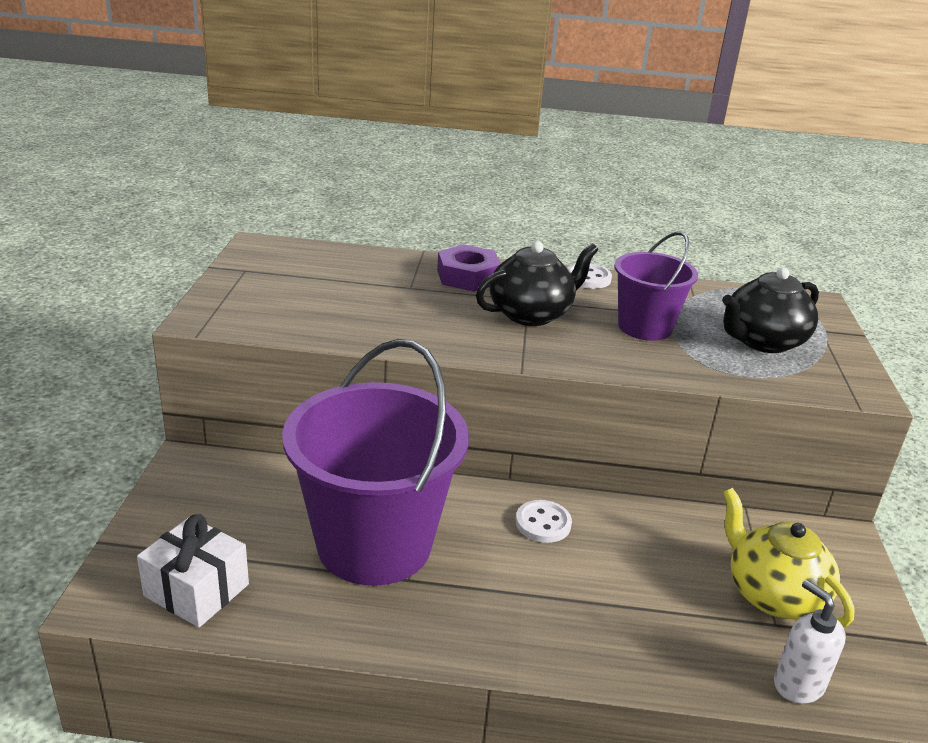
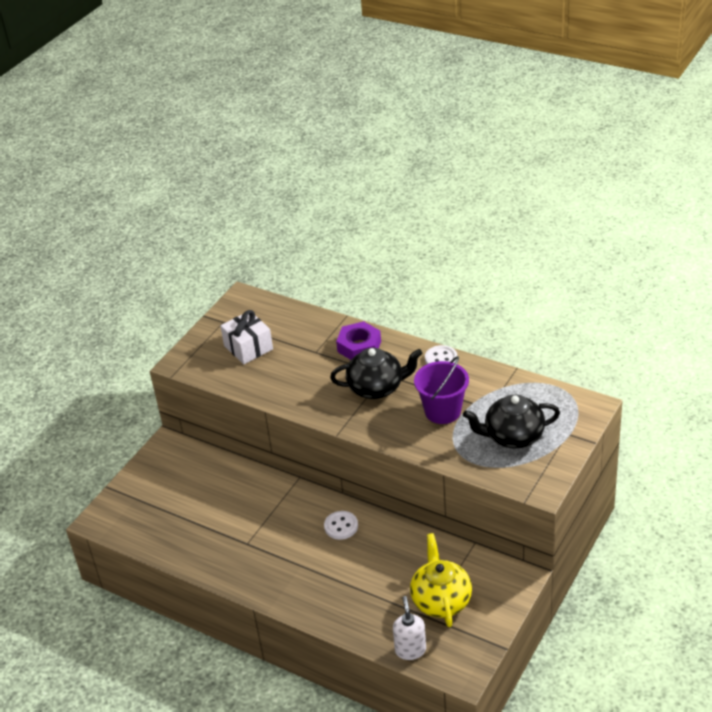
camera: 30 degrees right, 10 degrees up
white gift [137,514,249,627] -> white gift moved to [220,310,273,364]
purple bucket [282,339,469,586] -> none

